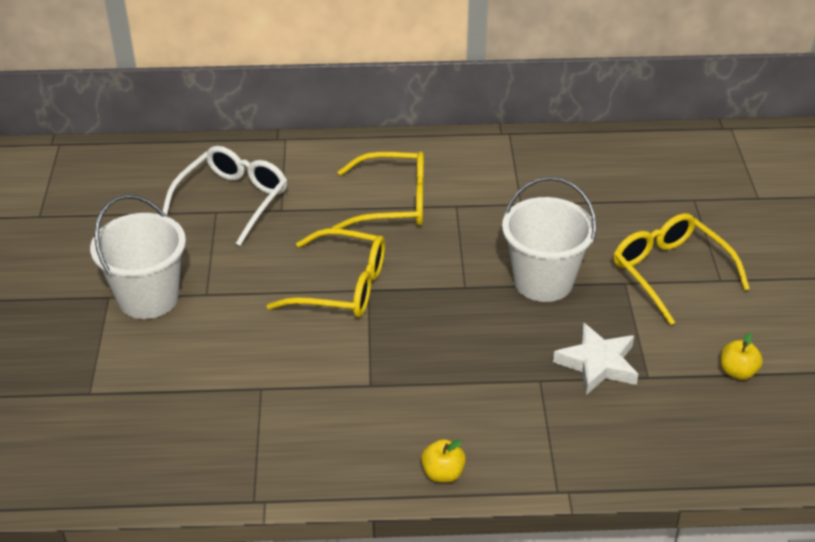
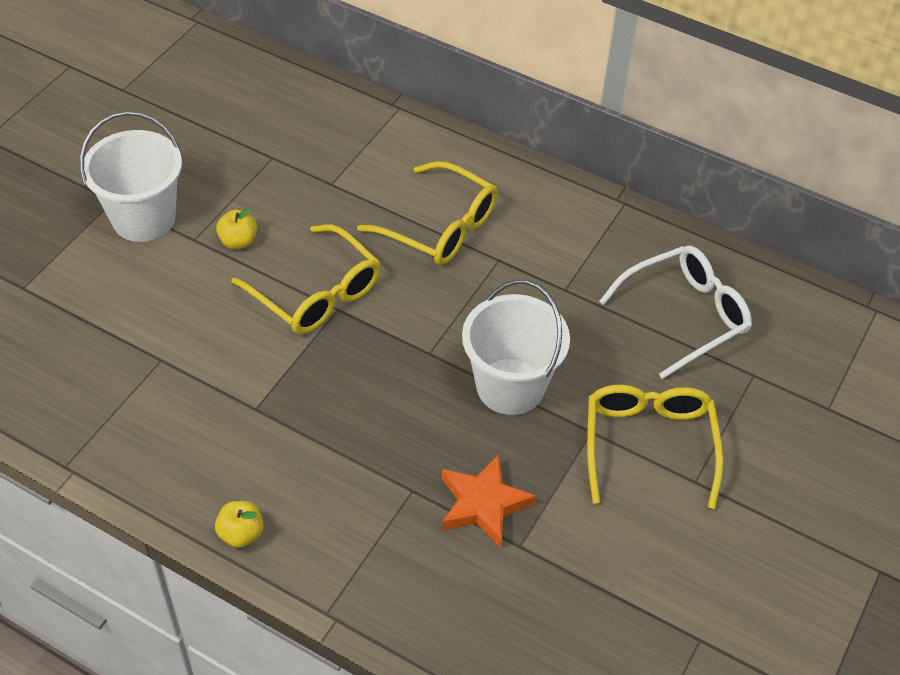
camera: 30 degrees right, 10 degrees up
white glasses [163,146,287,246] -> white glasses moved to [599,245,752,379]
white star [553,322,638,395] -> orange star [442,454,536,548]
yellow apple [721,332,763,380] -> yellow apple moved to [216,208,257,249]

